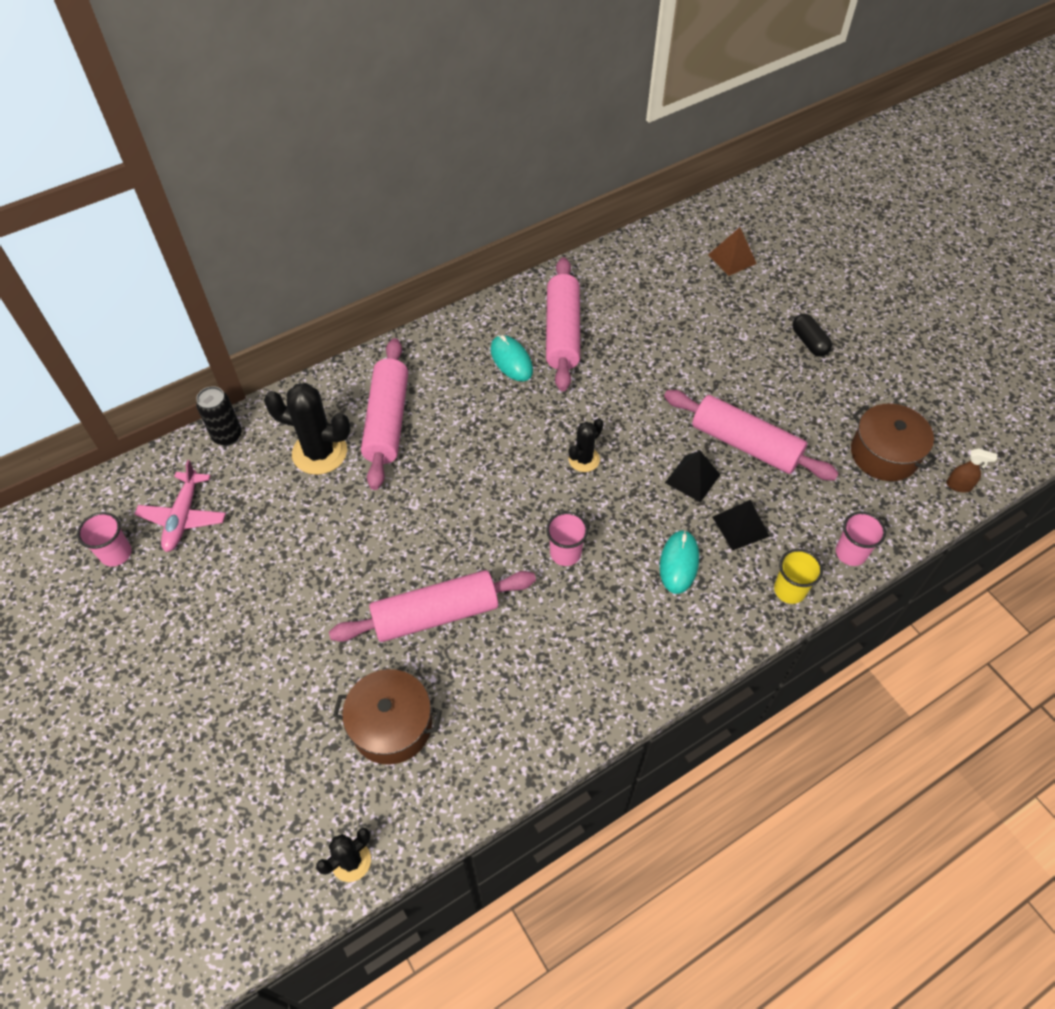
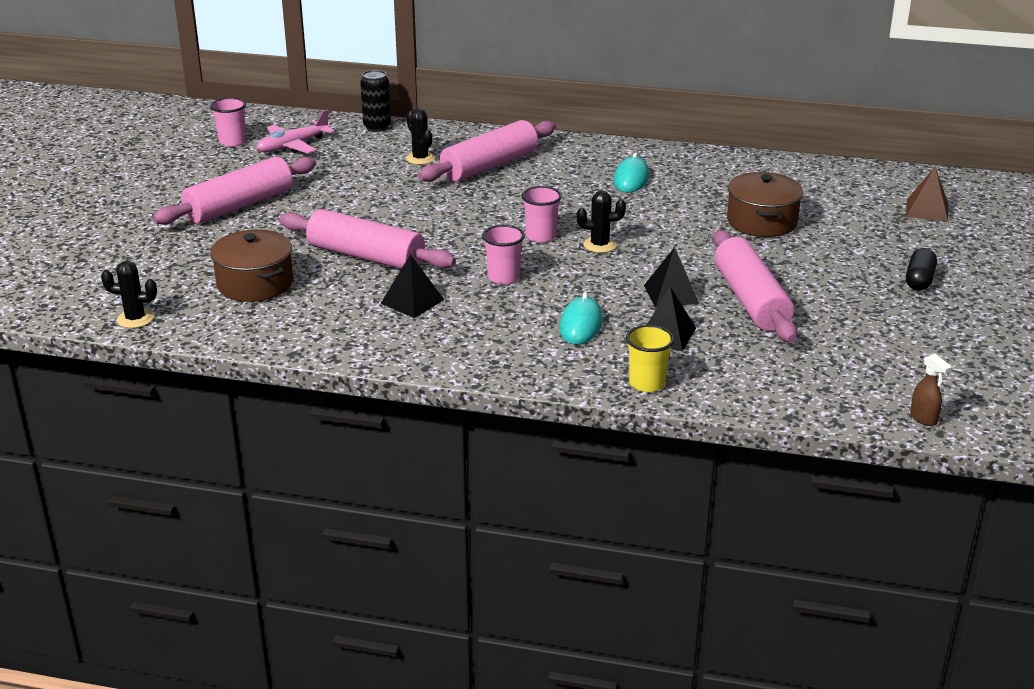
camera: 45 degrees right, 25 degrees down
black cactus [264,383,351,475] -> black cactus [406,109,435,165], size x0.57
pink rolling pin [546,257,580,391] -> pink rolling pin moved to [152,157,316,225]
turquoise mouse [660,530,699,594] -> turquoise mouse turned 45 degrees counterclockwise [559,293,603,345]
pink cup [836,512,886,566] -> pink cup moved to [521,186,562,243]
brown pot [851,404,937,481] -> brown pot moved to [727,172,803,237]
none -> black pyramid [380,254,445,318]

